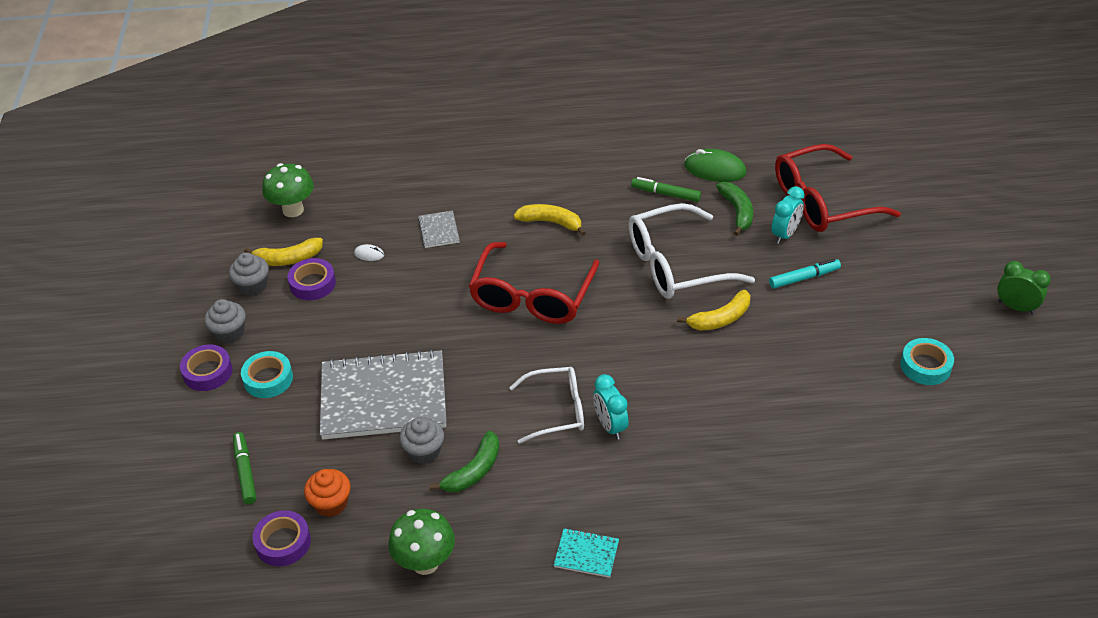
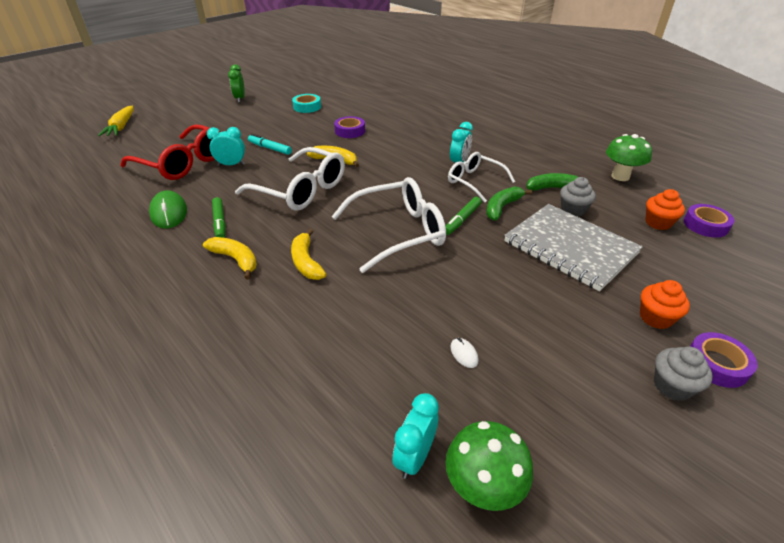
camera: 130 degrees left, 5 degrees down
grey cupcake [229,252,269,296] -> none
green marker [233,432,257,504] -> green marker moved to [446,197,481,235]
turquoise tape [241,351,293,398] -> orange cupcake [640,280,690,329]
yellow banana [244,238,323,266] -> yellow banana moved to [203,237,257,280]
purple tape [287,258,336,300] -> purple tape moved to [334,116,365,138]
grey notebook [418,210,460,248] -> none
red glasses [468,242,600,324] -> white glasses [331,177,446,273]
turquoise notebook [554,528,619,578] -> none
green banana [716,182,753,236] -> green banana moved to [486,187,532,220]
none -> yellow carrot [98,106,134,136]
none -> turquoise clock [392,393,439,479]

